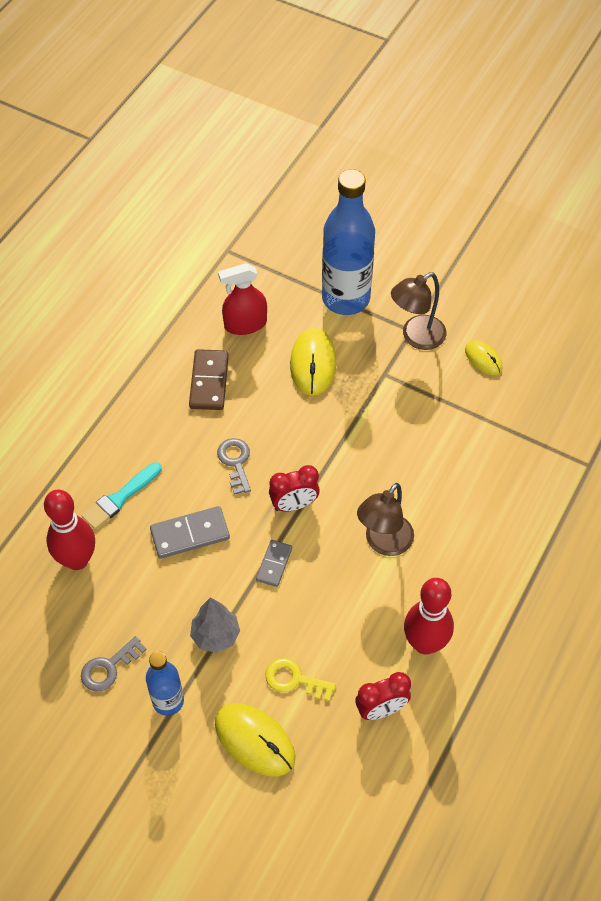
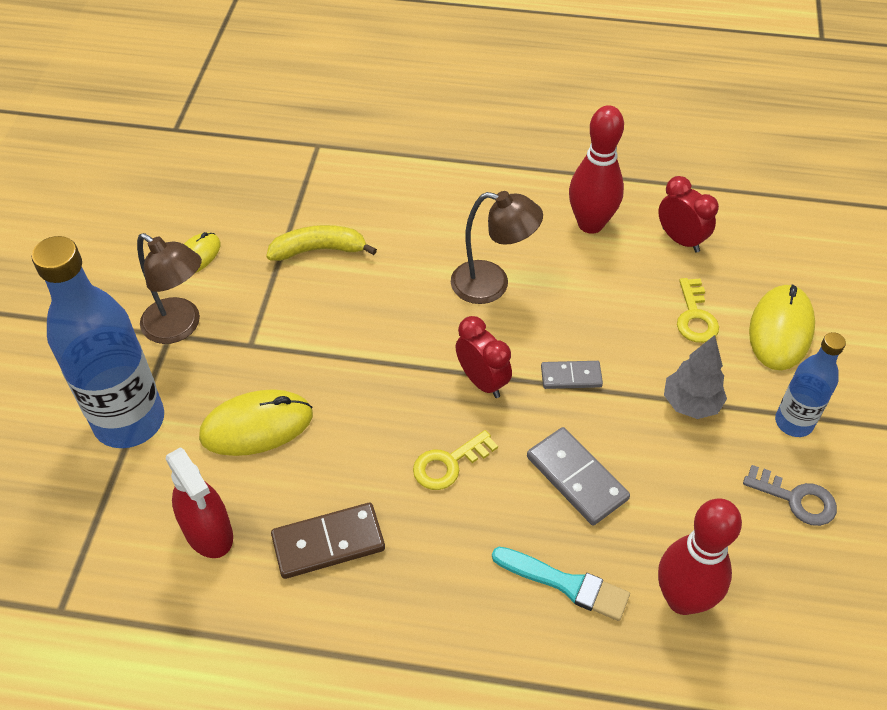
camera: 110 degrees left, 5 degrees down
grey key [217,438,251,495] -> yellow key [413,430,498,490]
none -> yellow banana [266,225,377,261]

